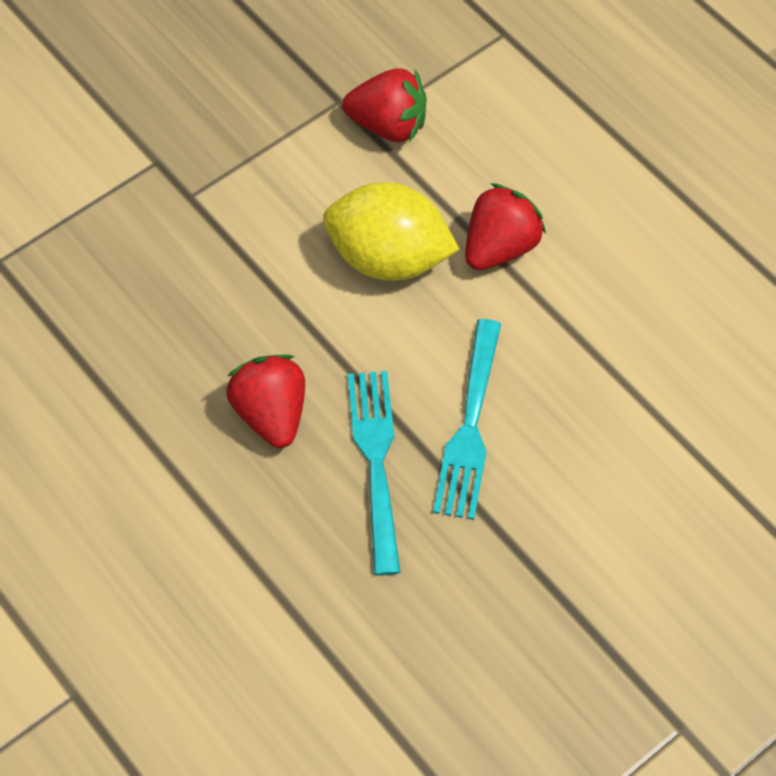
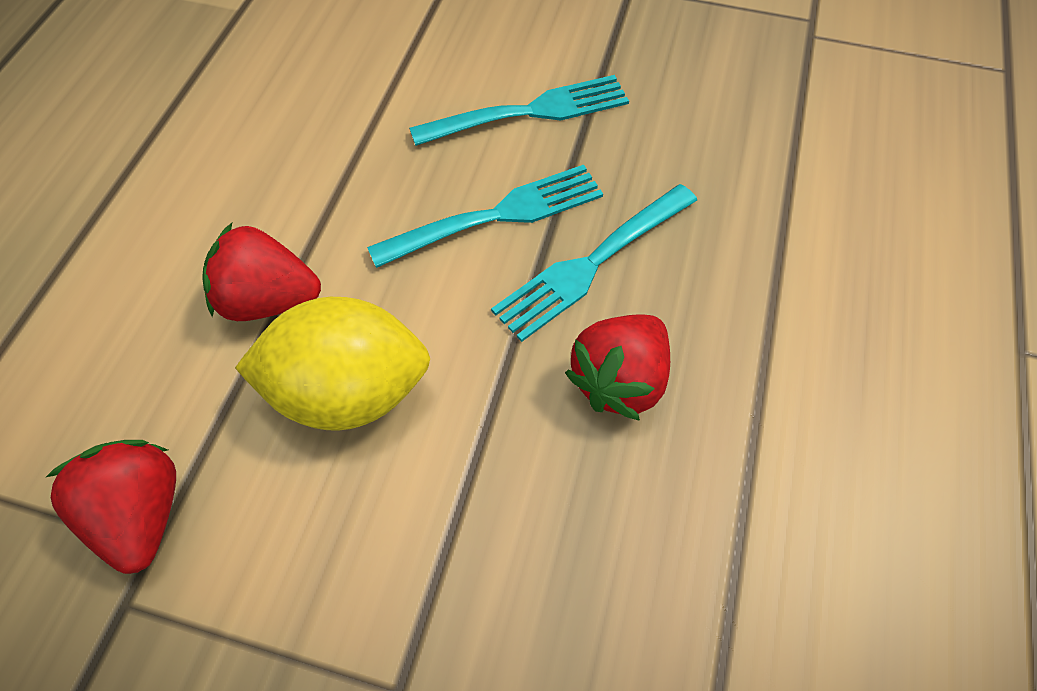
camera: 125 degrees left, 0 degrees up
yellow lemon [323,182,460,281] -> yellow lemon turned 75 degrees counterclockwise [235,297,430,431]
none -> turquoise fork [409,75,629,146]

